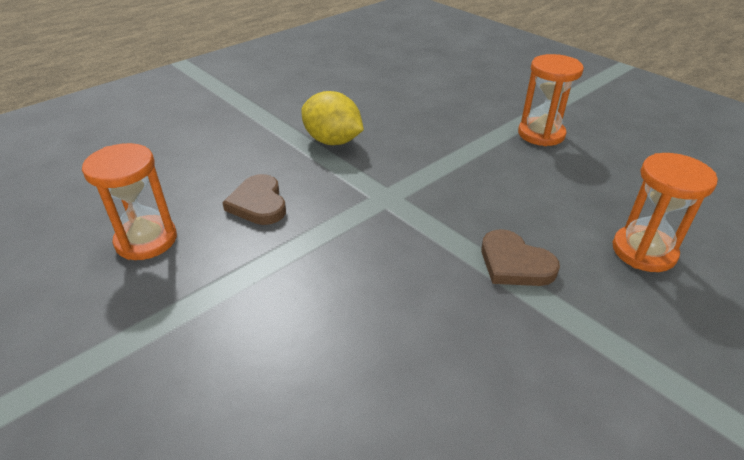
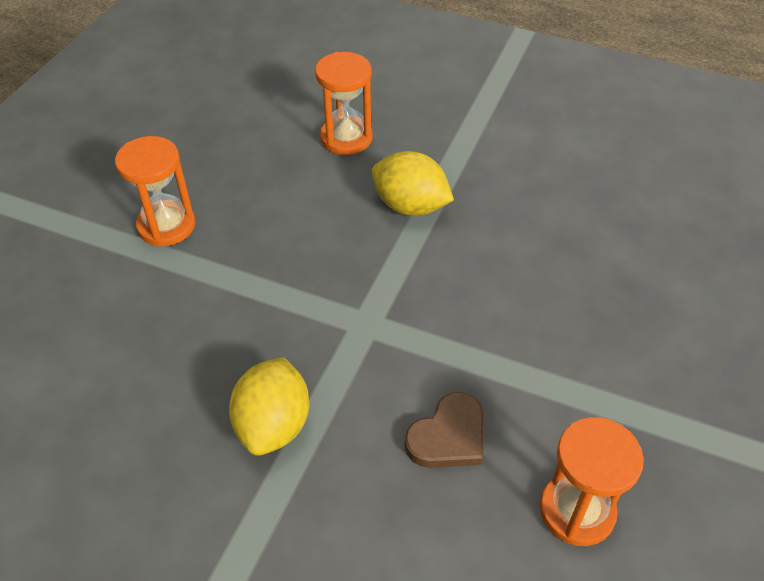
camera: 115 degrees left, 10 degrees up
brown heart [481,229,560,286] -> yellow lemon [372,151,454,216]

